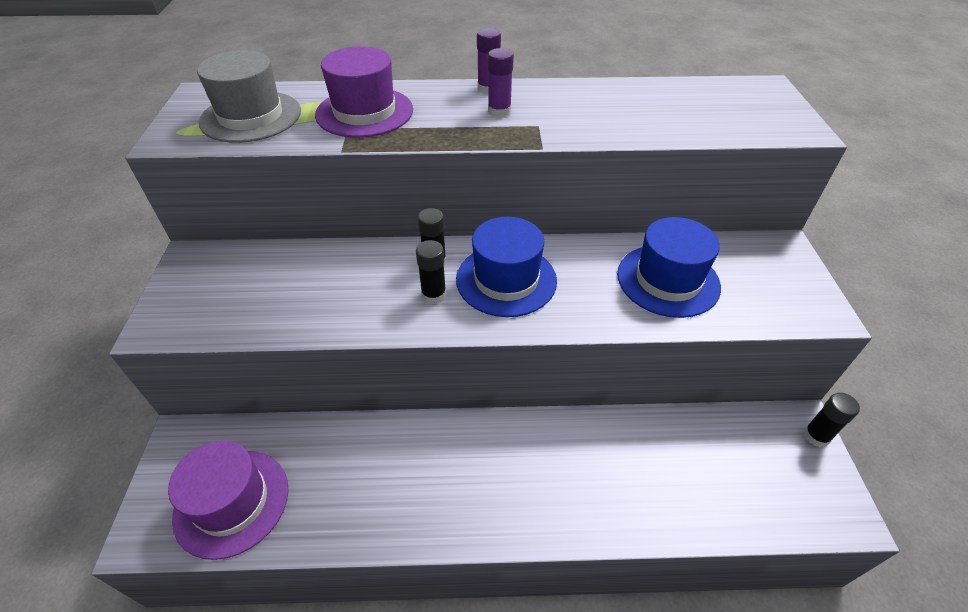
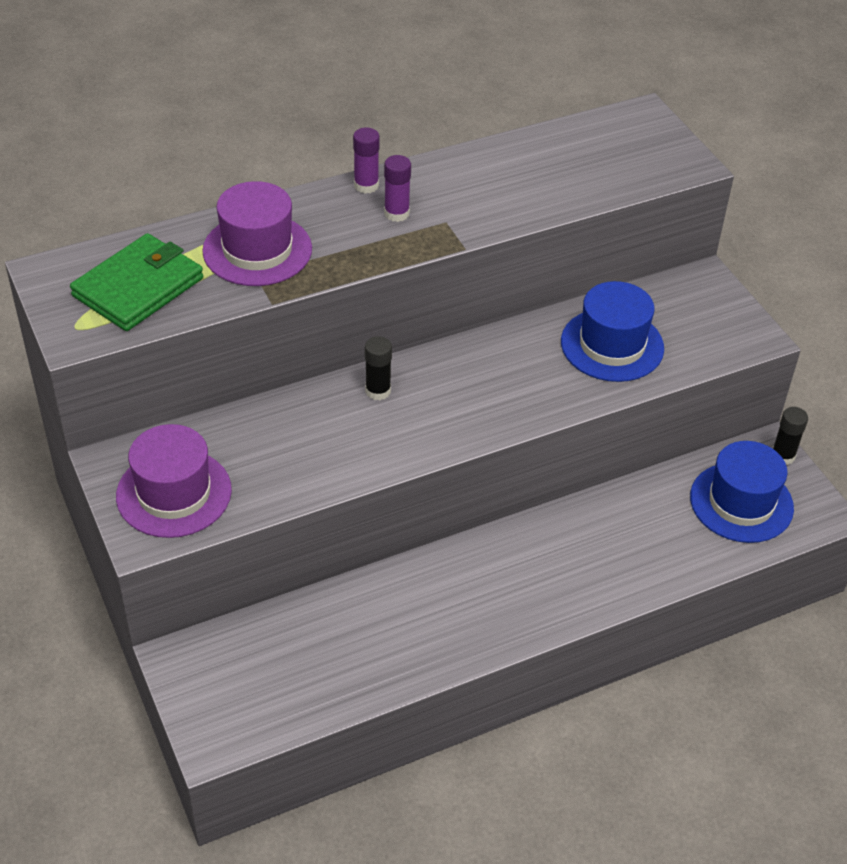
camera: 25 degrees left, 0 degrees up
purple hat [168,440,289,560] -> purple hat moved to [116,424,232,538]
grey hat [197,50,301,143] -> green wallet [70,233,203,331]
black glue stick [416,240,446,304] -> none
blue hat [456,217,557,317] -> blue hat moved to [690,441,794,543]

